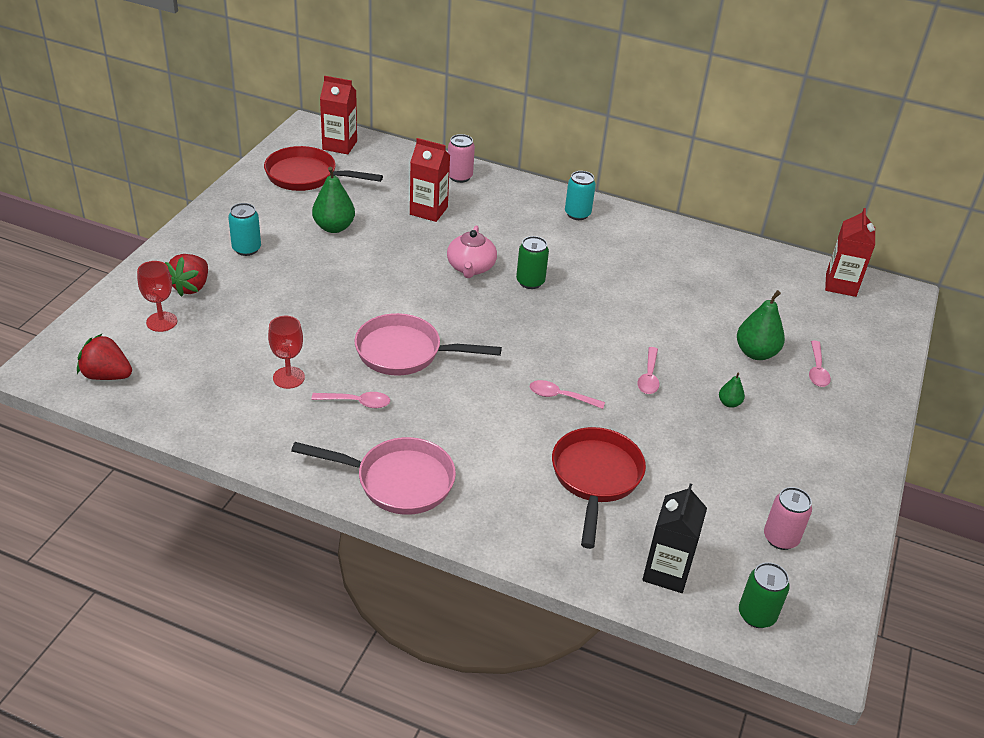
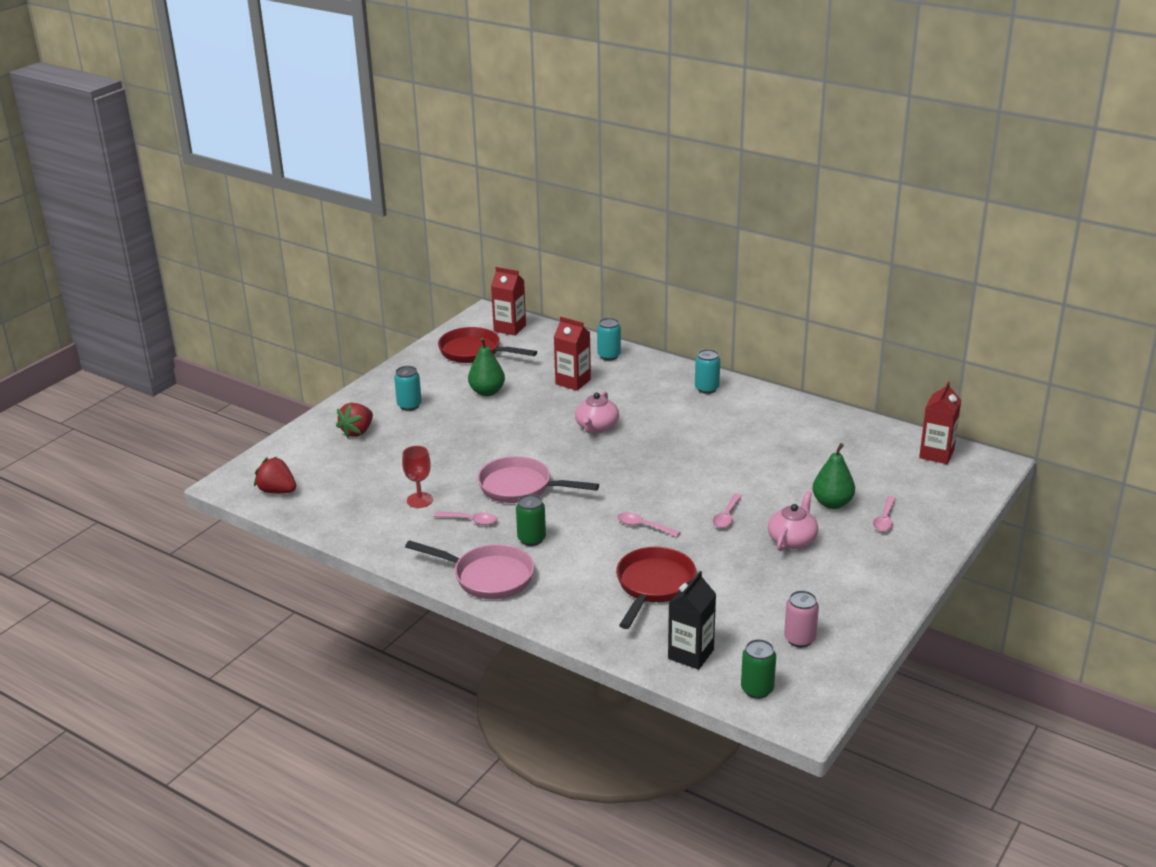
camera: 15 degrees right, 10 degrees down
red goblet [137,261,177,332] -> none
pink can [448,134,475,183] -> turquoise can [597,318,621,361]
green can [516,236,549,289] -> green can moved to [516,494,546,546]
green pear [719,372,745,408] -> pink teapot [768,491,818,551]

